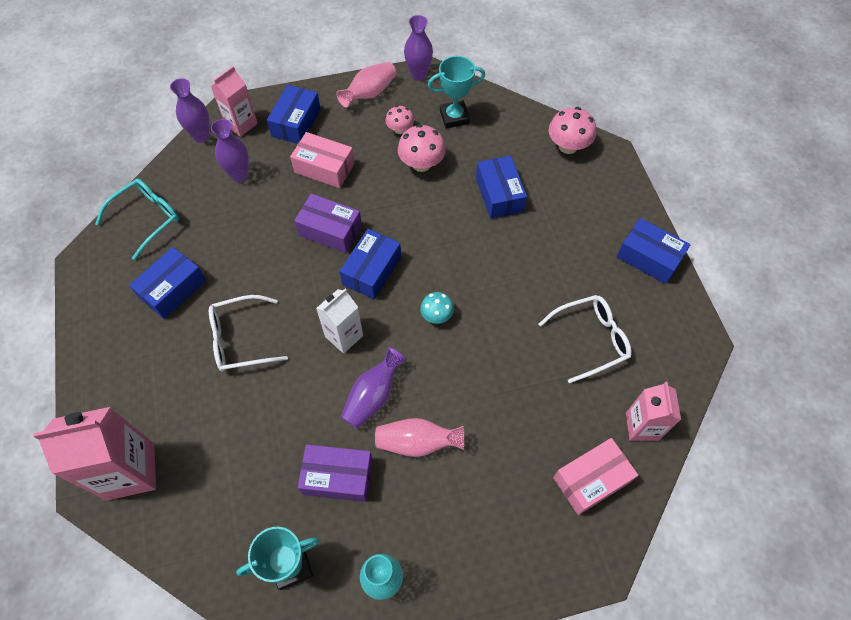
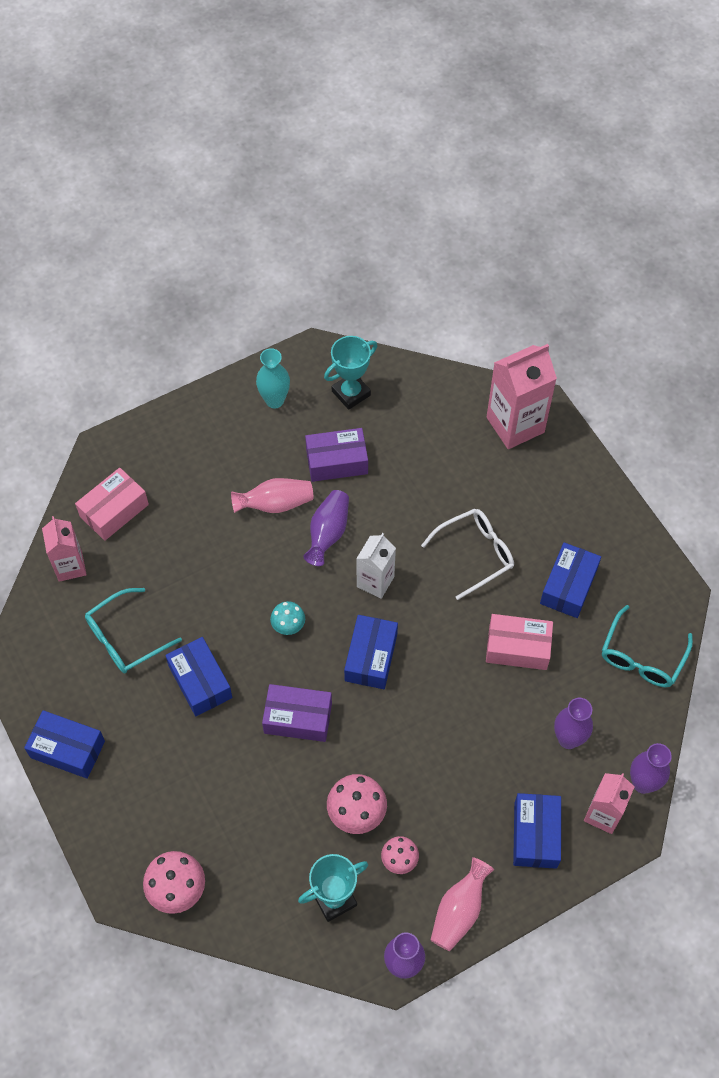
camera: 165 degrees right, 0 degrees up
pink box [290,132,355,188] -> pink box moved to [486,614,553,670]
purple box [294,194,362,253] -> purple box moved to [262,684,332,742]
blue box [476,156,527,219] -> blue box moved to [165,637,232,716]
white glasses [539,295,632,383] -> turquoise glasses [85,588,182,673]

